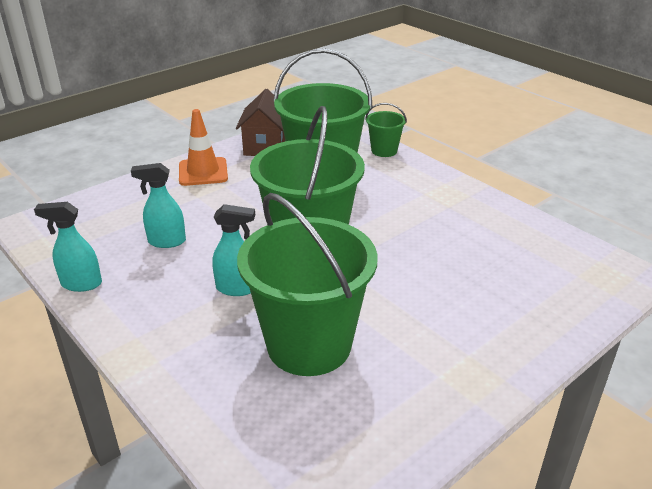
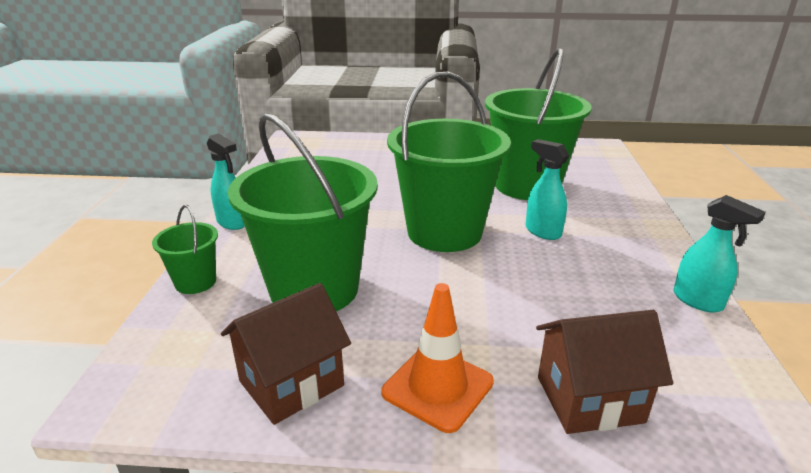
camera: 135 degrees left, 5 degrees down
turquoise spray bottle [131,163,186,248] -> turquoise spray bottle moved to [207,133,245,230]
none -> brown house [536,310,673,434]

